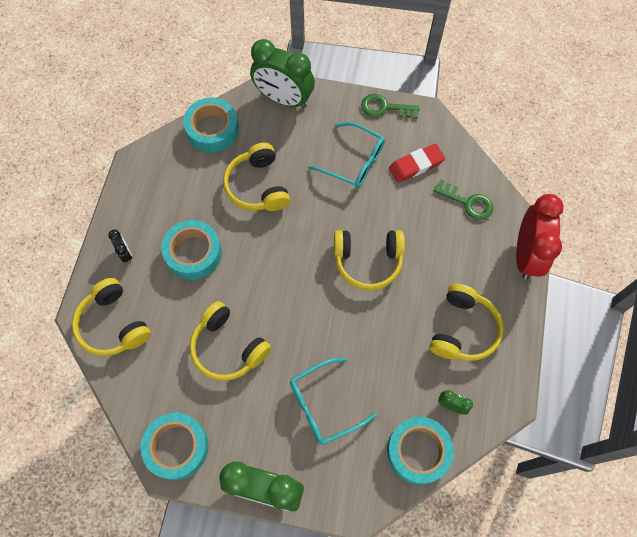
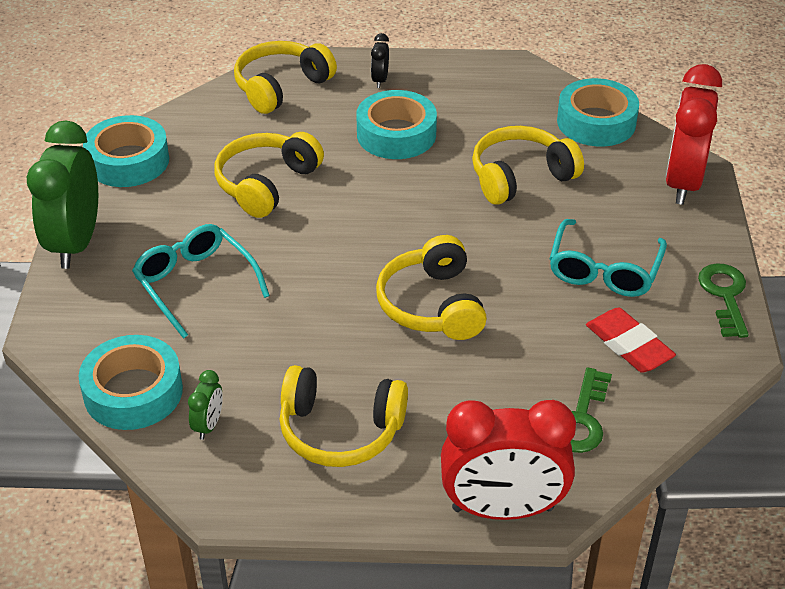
camera: 80 degrees right, 25 degrees down
black clock [108,230,132,263] -> black clock turned 135 degrees clockwise [371,33,389,88]
green clock [250,39,315,109] -> red clock [665,64,722,205]

